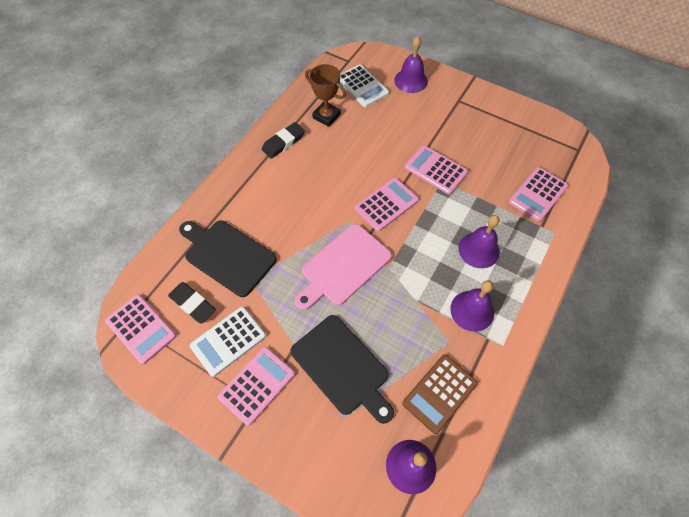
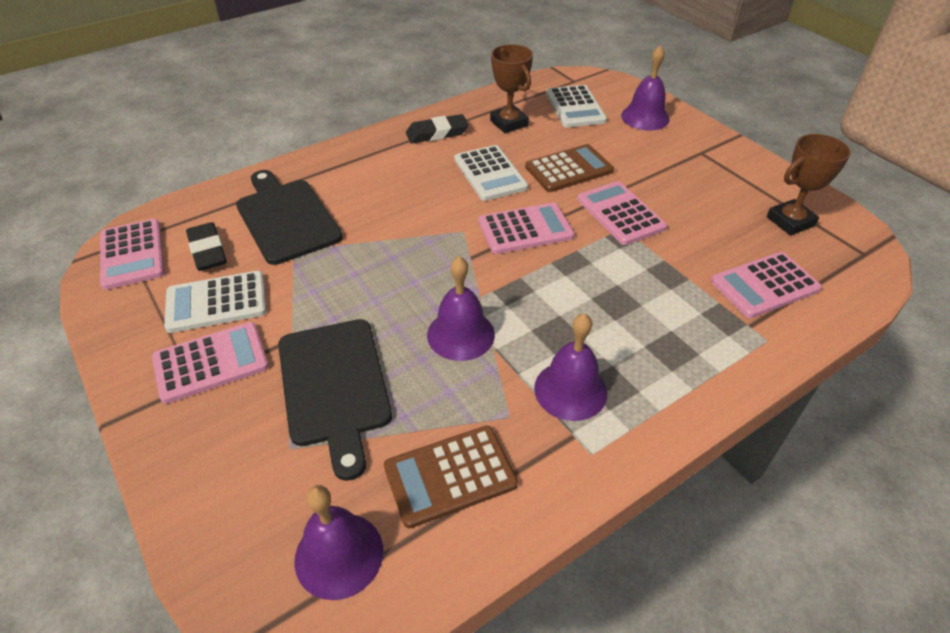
camera: 25 degrees right, 15 degrees down
pink cutting board [295,224,392,310] -> none
purple bell [459,215,500,268] -> purple bell moved to [427,257,495,361]
none -> white calculator [454,145,528,201]
none -> brown calculator [525,144,614,192]
none -> brown trophy [767,134,851,236]

